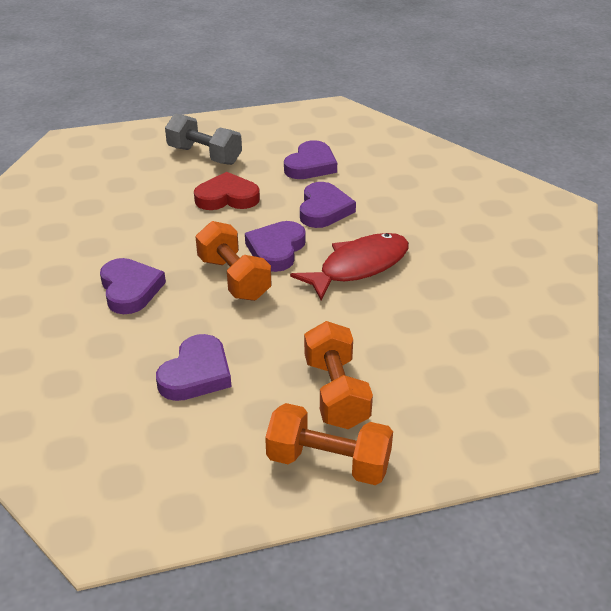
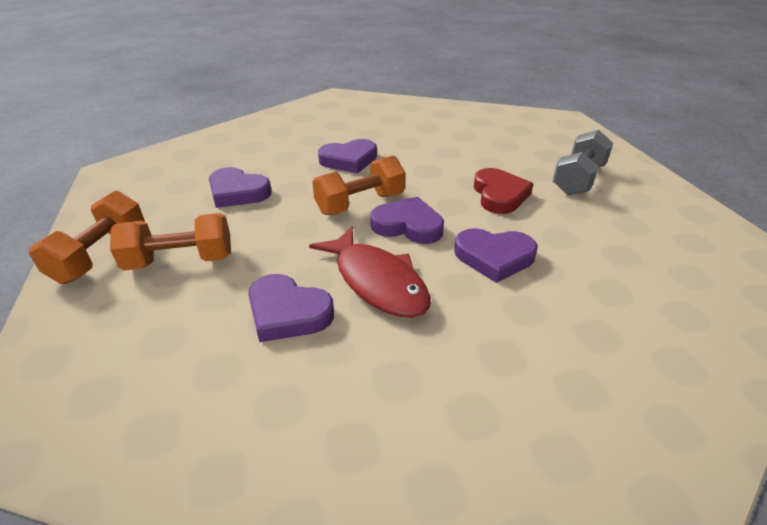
camera: 90 degrees right, 0 degrees up
purple heart [284,140,337,179] -> purple heart moved to [248,274,334,342]

